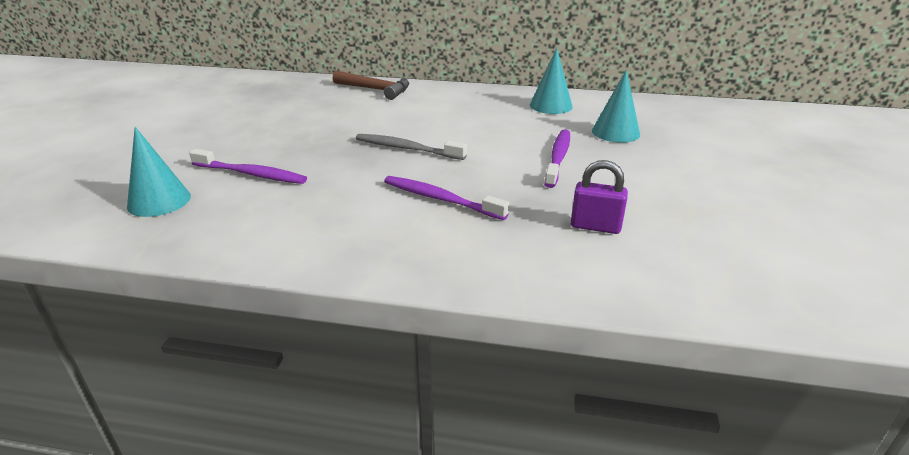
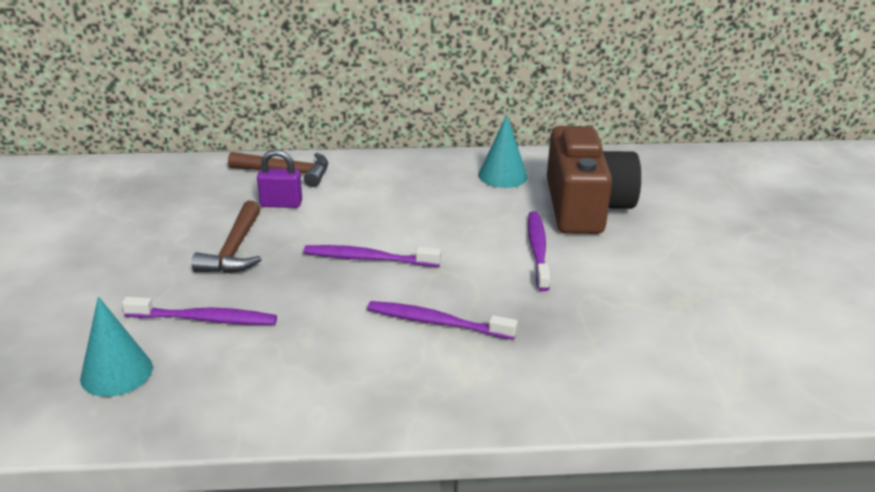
camera: 15 degrees left, 0 degrees up
grey toothbrush [356,134,467,160] -> purple toothbrush [303,245,441,267]
purple padlock [571,160,628,234] -> purple padlock moved to [257,149,302,208]
turquoise cone [592,69,640,143] -> brown camera [547,126,641,234]
none -> brown hammer [192,201,261,273]

